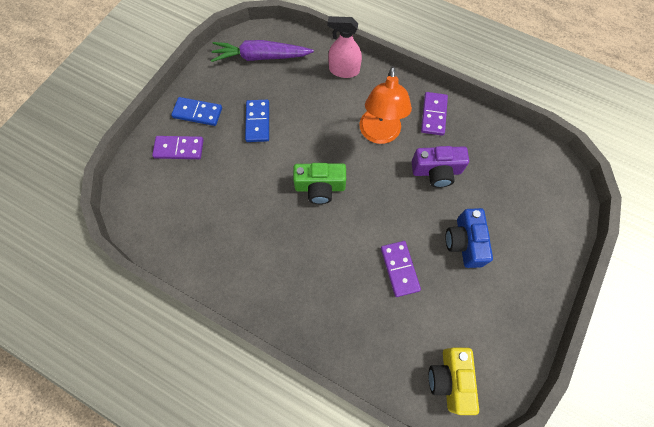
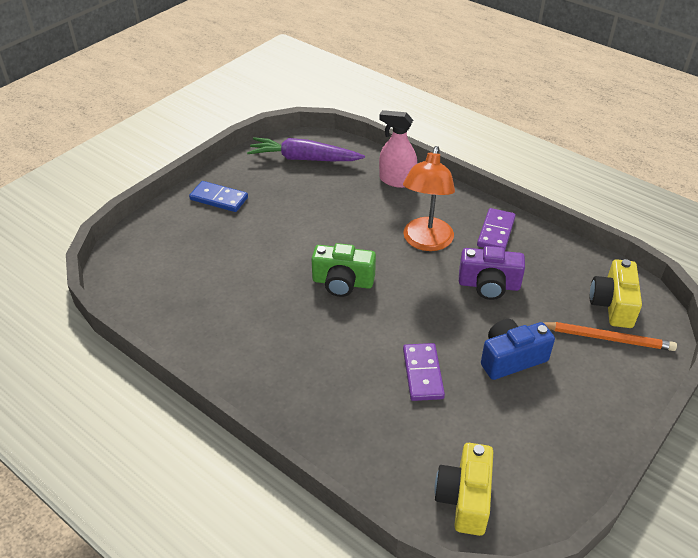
camera: 10 degrees right, 25 degrees down
purple domino [152,136,204,159] -> none
blue domino [245,100,269,142] -> none
blue camera [445,208,493,268] -> blue camera turned 60 degrees clockwise [481,319,555,380]
none -> orange pencil [543,322,677,351]
none -> yellow camera [590,259,642,328]

